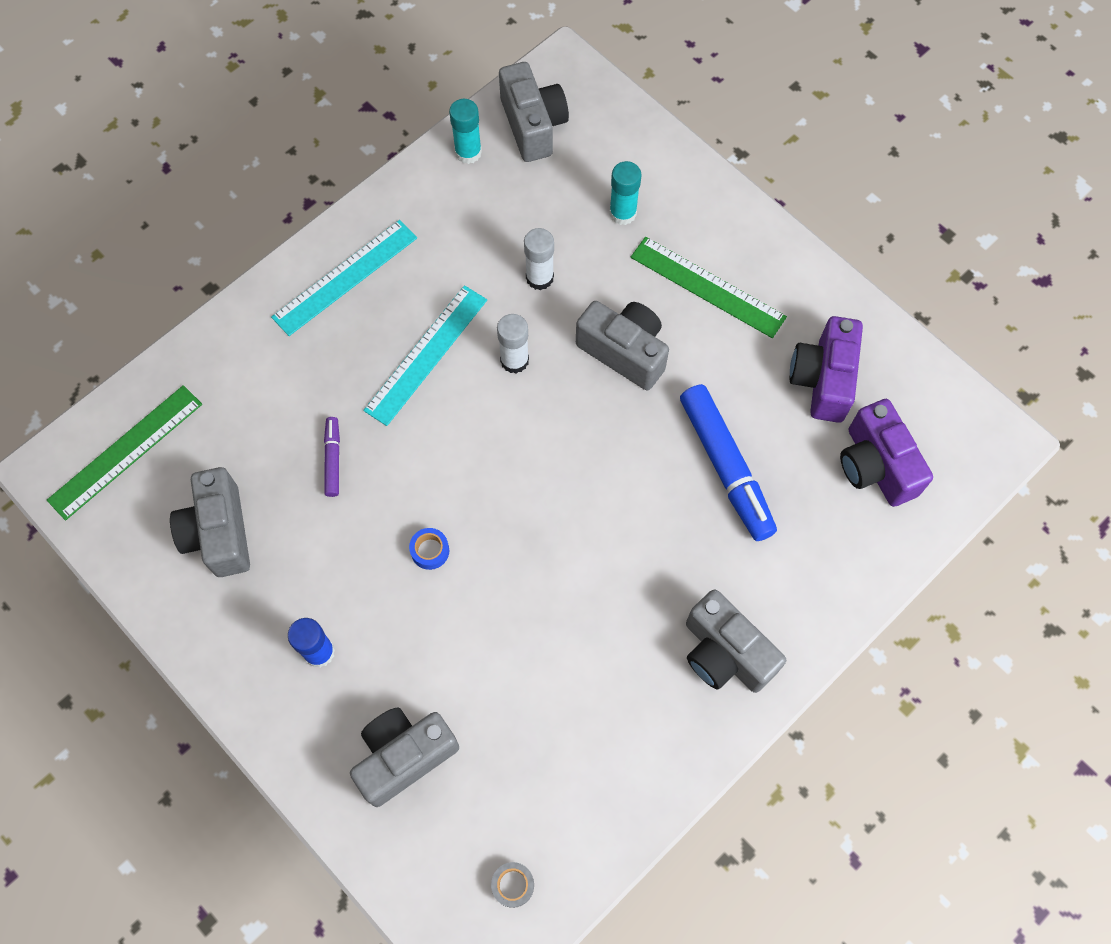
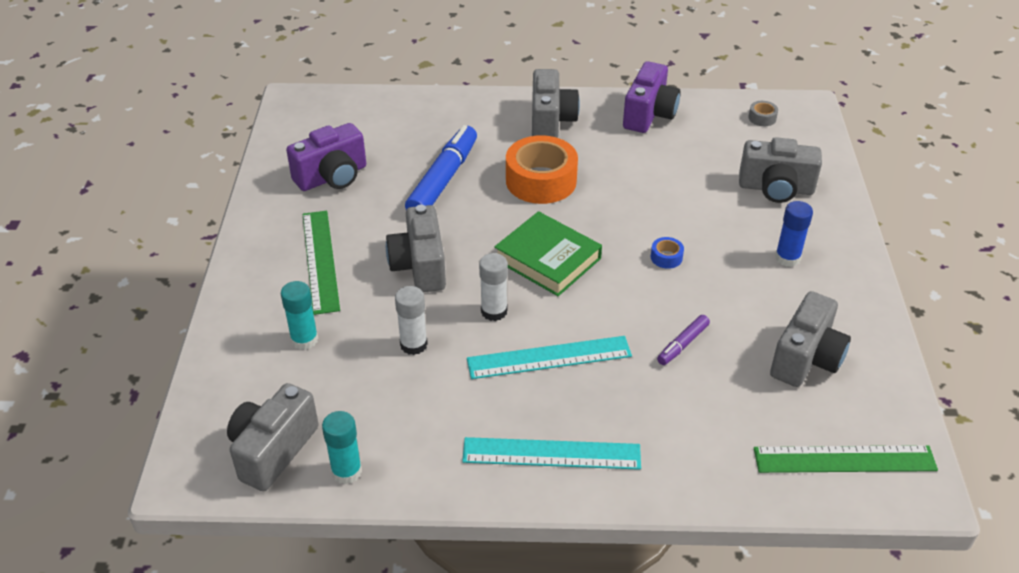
camera: 135 degrees left, 25 degrees down
purple camera [840,399,933,507] -> purple camera moved to [623,61,681,133]
none -> green book [494,211,602,296]
none -> orange tape [506,135,578,204]

